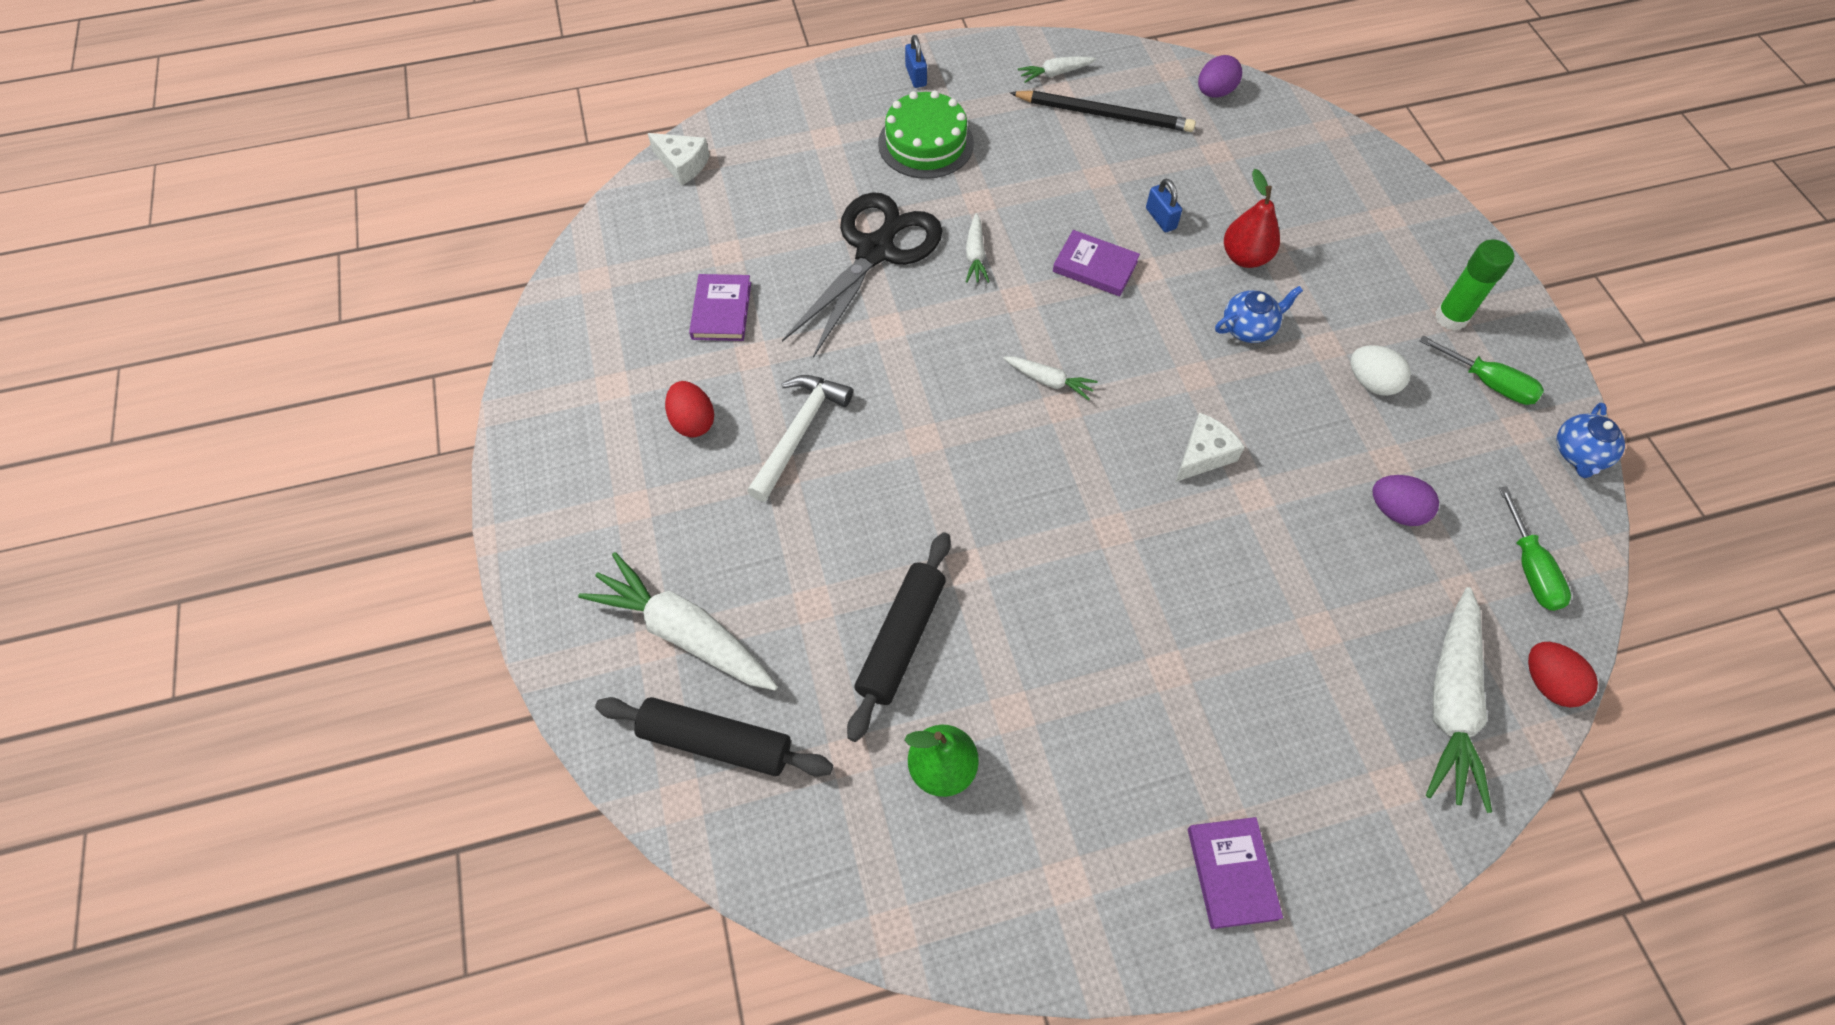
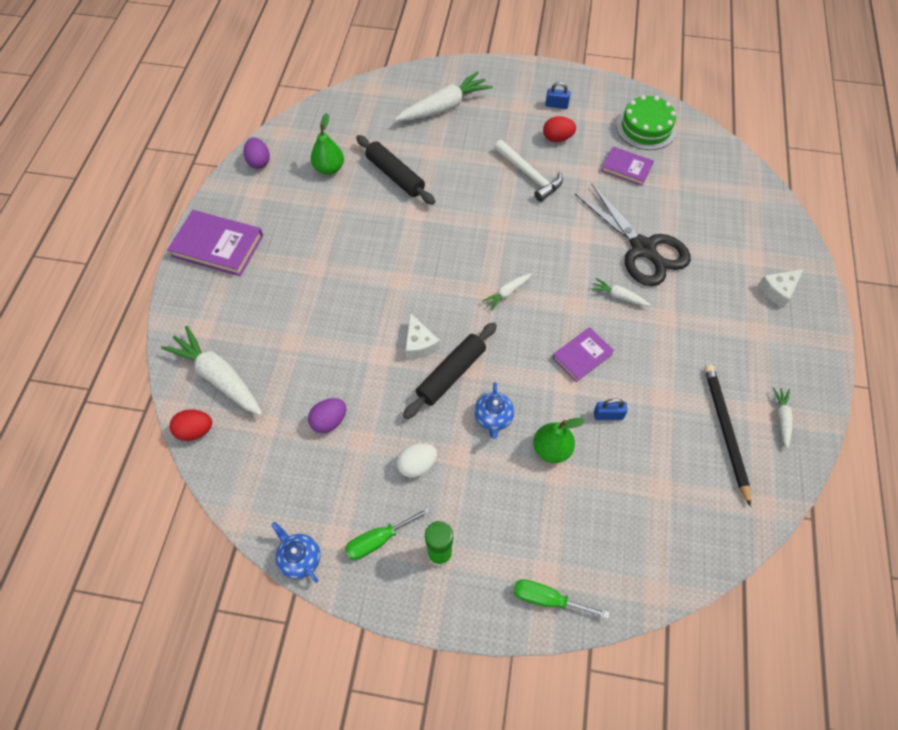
camera: 115 degrees right, 0 degrees up
black rolling pin [595,697,833,777] -> black rolling pin moved to [403,322,497,419]
white cheese [648,133,710,186] -> white cheese moved to [758,269,804,308]
green cake [878,90,974,179] -> green cake moved to [616,95,676,150]
blue padlock [905,35,927,88] -> blue padlock moved to [545,82,570,109]
black pencil [1010,91,1196,132] -> black pencil turned 135 degrees clockwise [705,364,751,507]
purple book [1188,817,1283,929] -> purple book [167,210,263,276], size x1.64
purple egg [1198,55,1242,98] -> purple egg moved to [243,137,270,169]
red pear [1224,169,1280,268] -> green pear [533,418,585,463]
green screwdriver [1499,487,1571,611] -> green screwdriver moved to [514,579,610,619]

